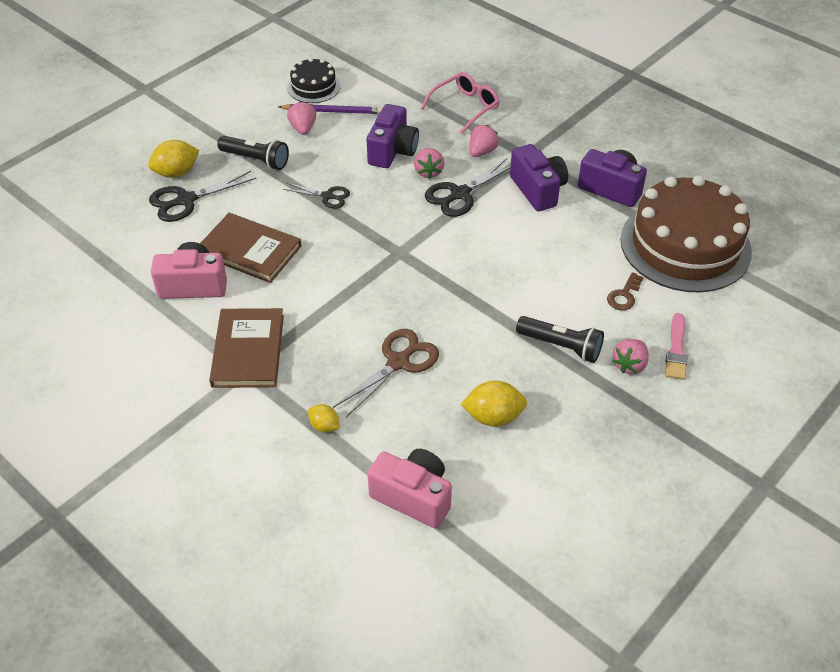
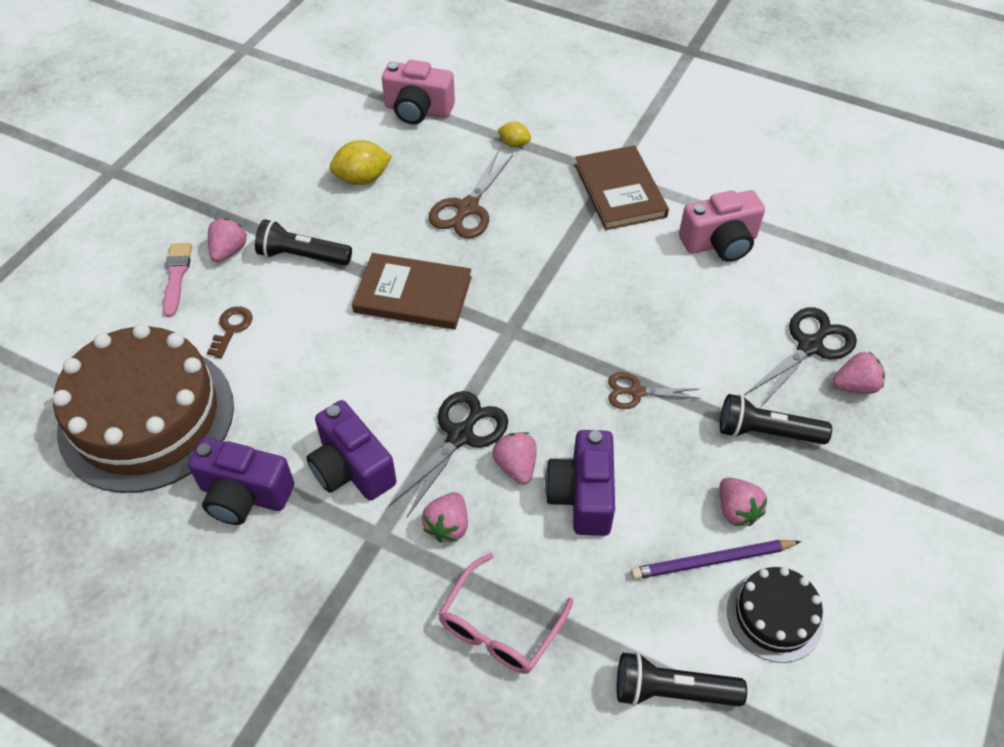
camera: 165 degrees right, 5 degrees up
yellow lemon [148,140,199,178] -> pink strawberry [833,352,885,394]
brown book [200,213,301,283] -> brown book moved to [352,253,472,329]
black scissors [283,183,350,209] -> brown scissors [608,372,701,409]
none -> black flashlight [617,652,747,706]

